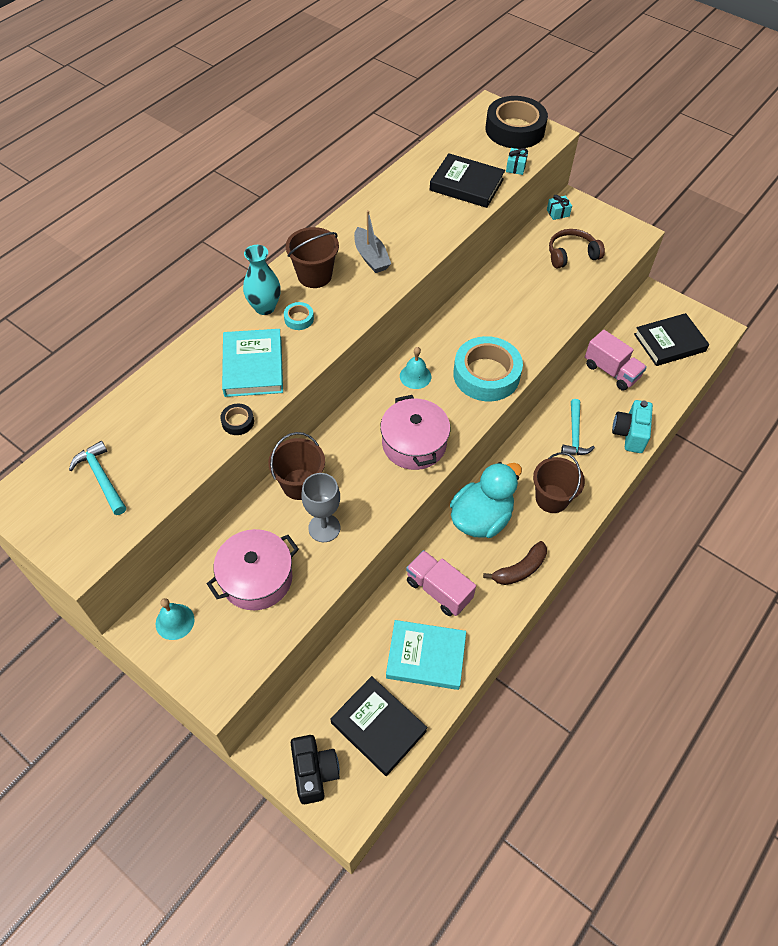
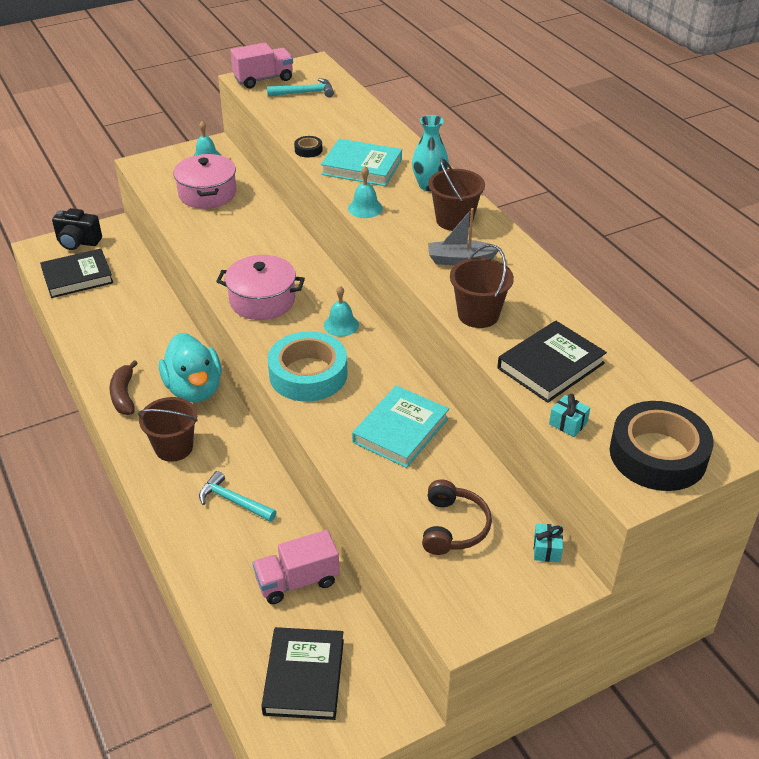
camera: 115 degrees right, 15 degrees down
brown bucket [268,432,325,500] -> brown bucket moved to [450,244,514,328]
turquoise tape [284,302,314,330] -> none
grey goblet [301,473,340,542] -> none
turquoise book [386,620,466,690] -> turquoise book moved to [352,385,449,468]
pink truck [406,550,476,616] -> pink truck moved to [230,43,293,88]
turquoise camera [612,400,653,453] -> none
none -> turquoise bell [348,166,383,218]

